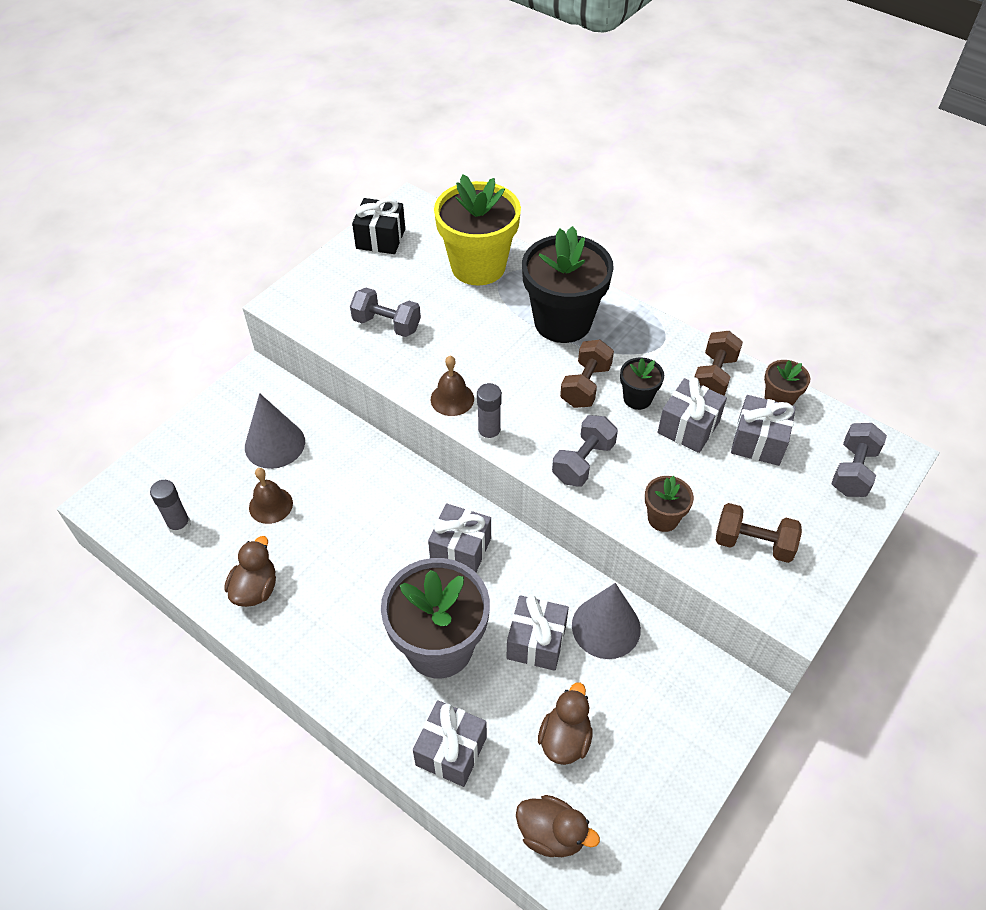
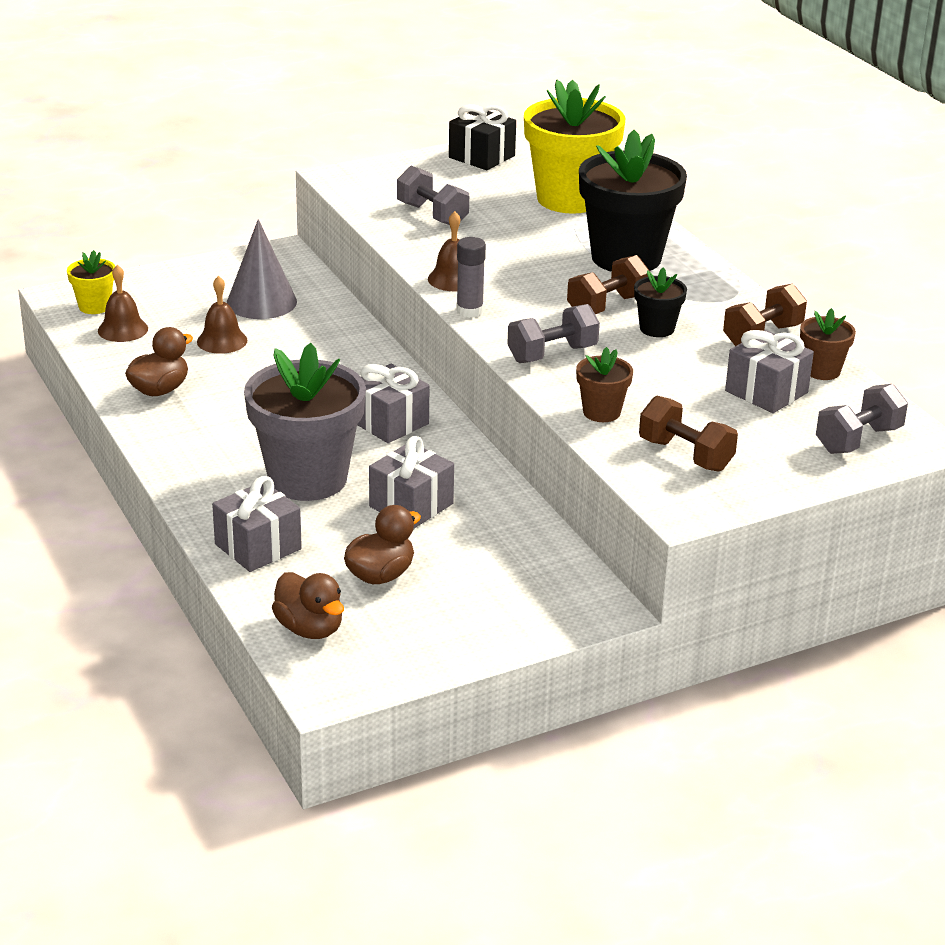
camera: 25 degrees right, 20 degrees down
grey glue stick [150,480,191,535] -> brown bell [98,265,148,342]
grey cone [572,583,641,659] -> none
grey gift [657,378,727,453] -> none
none -> yellow flower pot [67,250,115,314]

